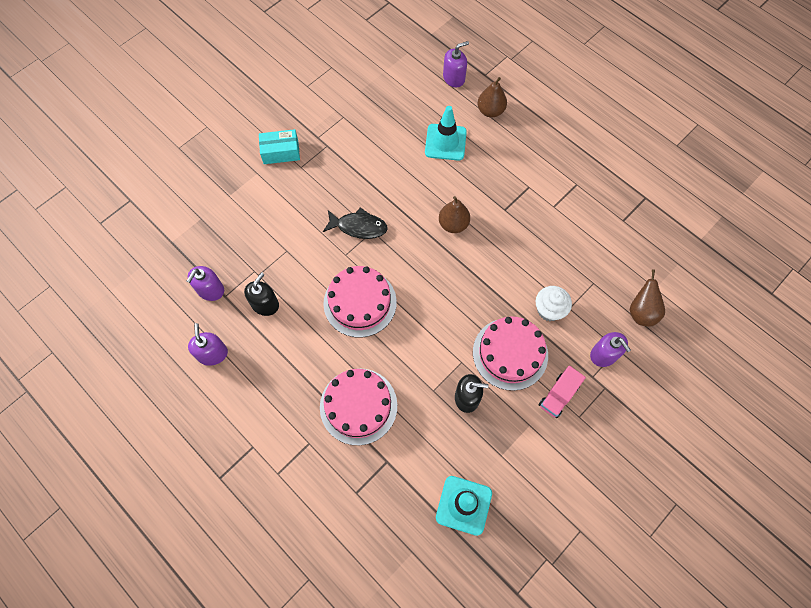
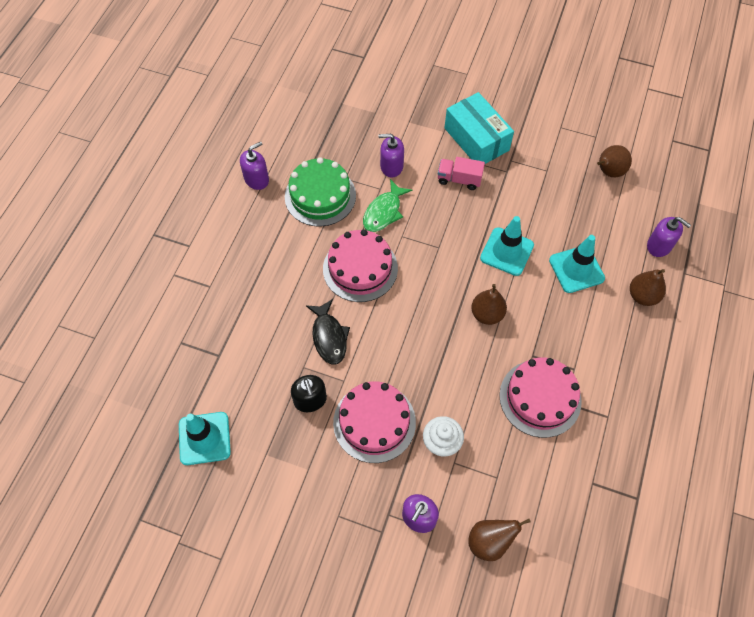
camera: 65 degrees right, 5 degrees down
purple soap dispenser [187,266,224,301] -> purple soap dispenser moved to [378,134,404,178]
black soap dispenser [244,272,279,316] -> green cake [285,157,356,227]
turquoise box [259,129,300,164] -> turquoise box [444,92,514,164], size x1.57
pink cake [320,368,397,445] -> pink cake moved to [499,358,582,438]
black fish [323,207,388,239] -> black fish moved to [306,299,350,364]
pink truck [539,366,586,418] -> pink truck moved to [438,157,485,190]
none -> green fish [363,179,412,232]
none -> turquoise traffic cone [480,216,534,276]
none -> brown pear [597,145,632,177]

